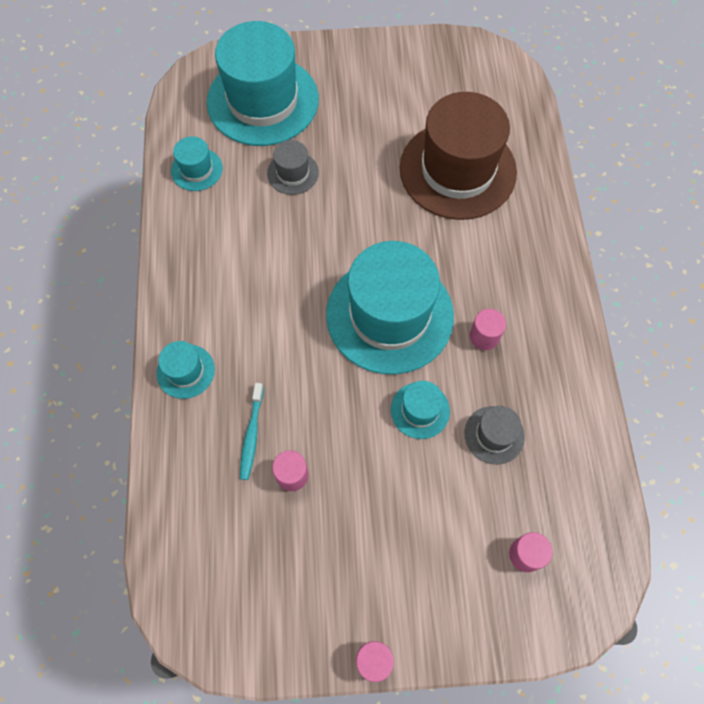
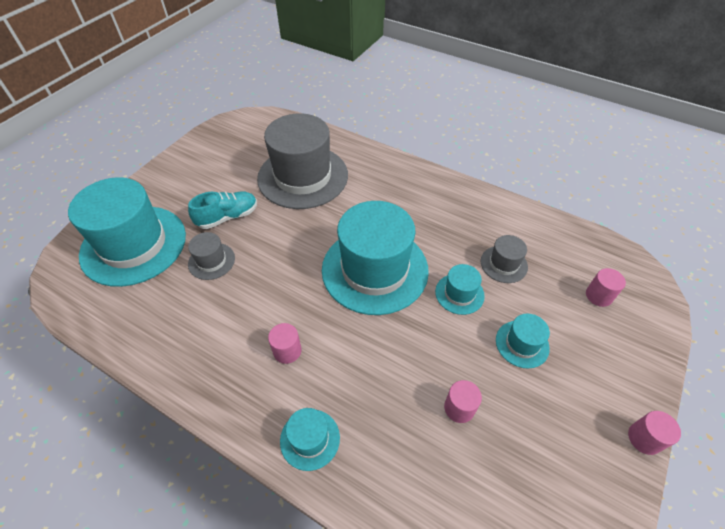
camera: 55 degrees left, 15 degrees down
turquoise hat [171,136,223,191] -> turquoise hat moved to [496,314,550,369]
turquoise toothbrush [240,383,264,480] -> none
brown hat [400,92,517,220] -> grey hat [257,113,348,209]
pink cylinder [470,309,506,350] -> pink cylinder moved to [268,323,302,364]
none -> turquoise shoe [188,191,257,229]

